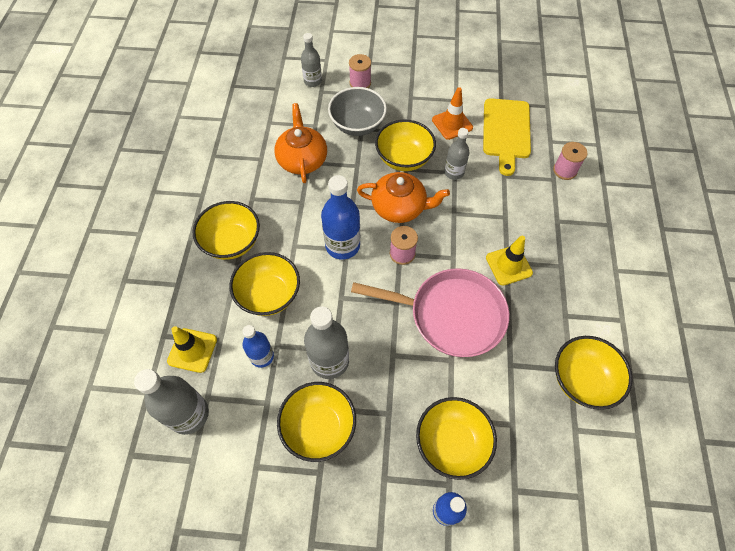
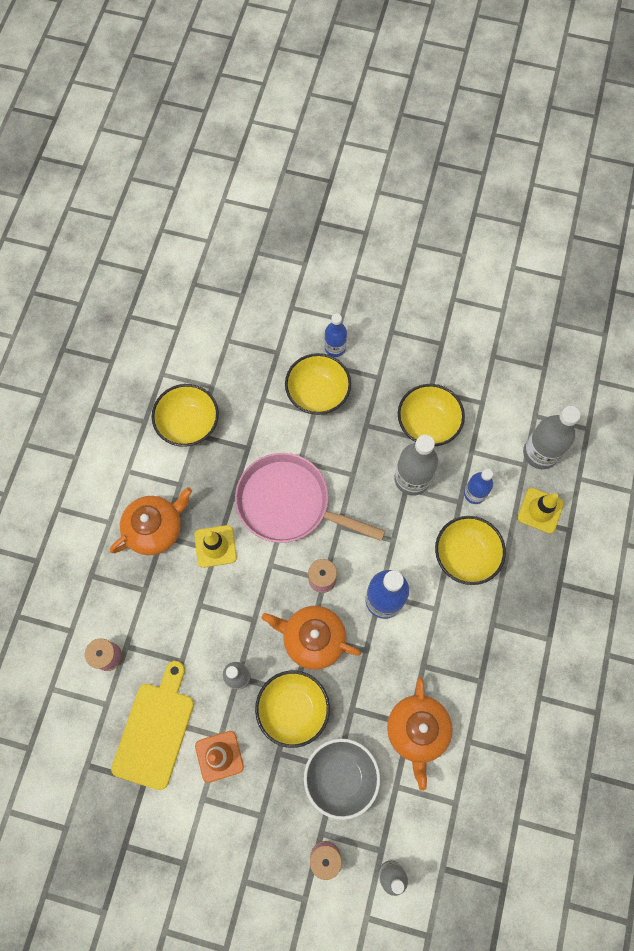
camera: 170 degrees left, 10 degrees up
yellow bowl [193,201,260,260] -> none
none -> orange teapot [110,487,192,555]

